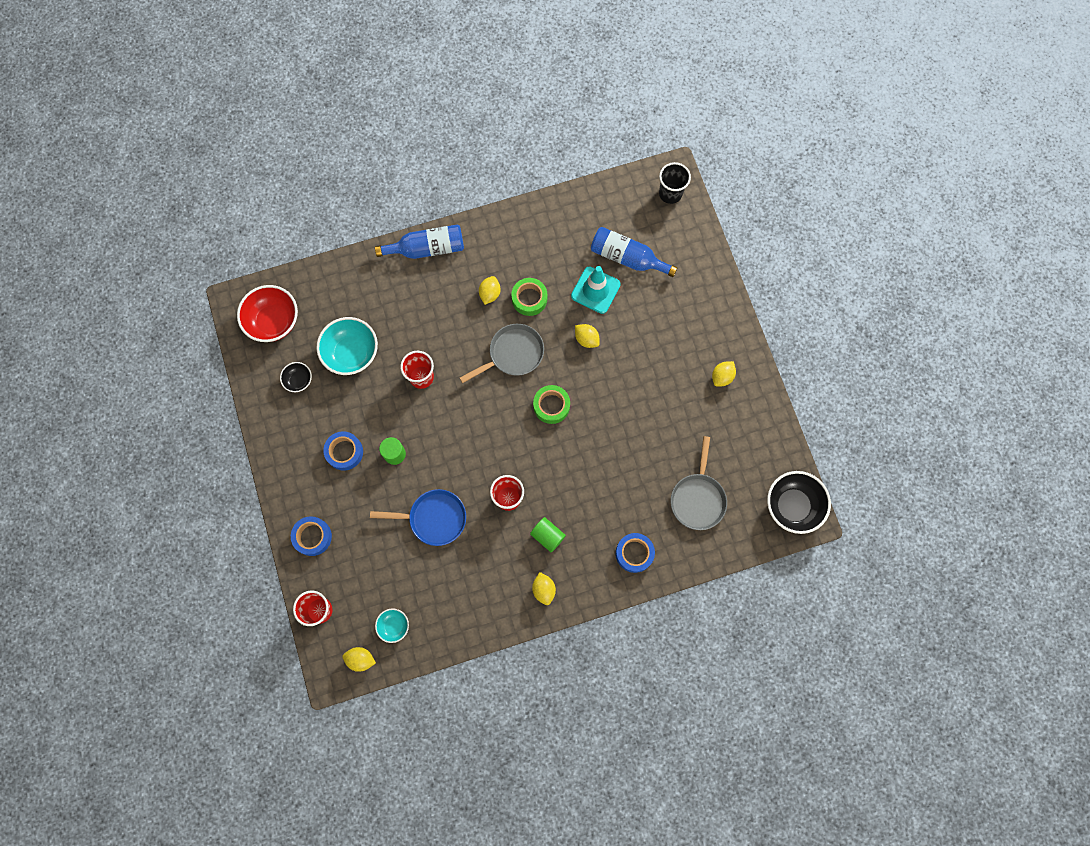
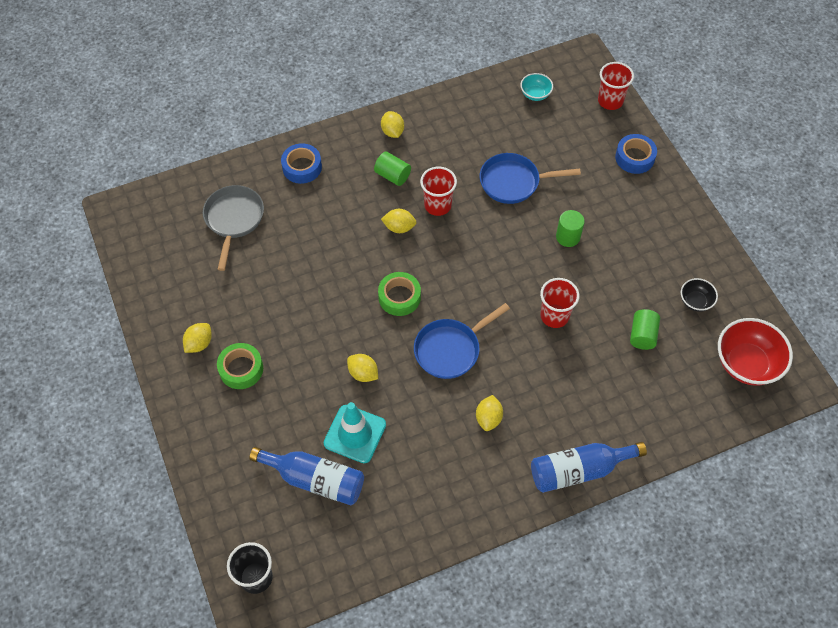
camera: 175 degrees right, 15 degrees down
turquoise bowl [316,317,378,375] -> green cylinder [630,309,660,350]
blue tape [323,431,363,471] -> none
yellow lemon [342,647,376,672] -> yellow lemon moved to [381,209,417,233]
grey pan [460,324,544,383] -> blue pan [414,303,510,379]
green tape [511,278,547,316] -> green tape moved to [217,343,263,389]
black bowl [767,471,831,534] -> none

